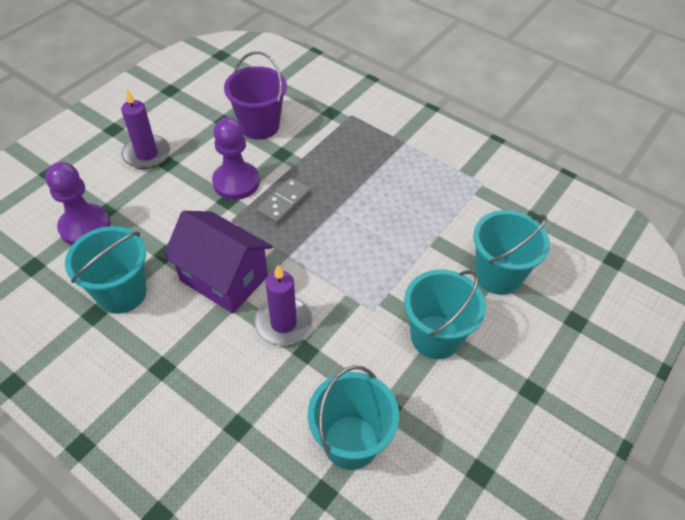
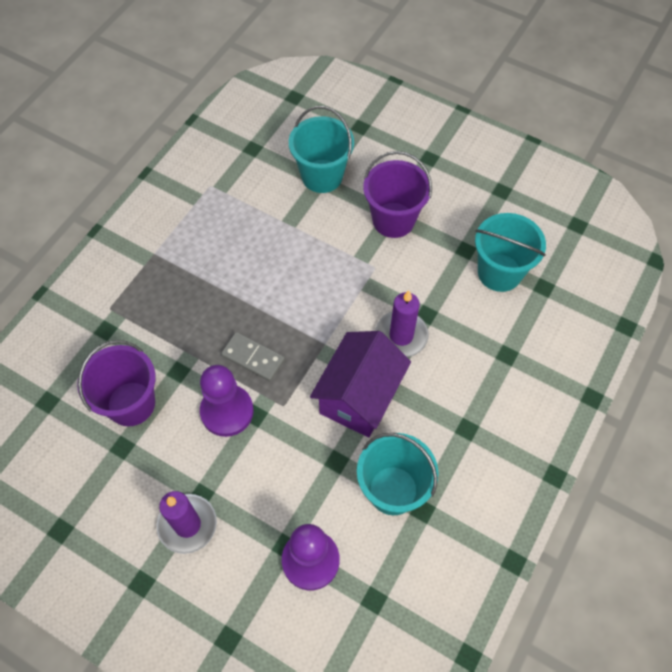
camera: 95 degrees left, 10 degrees up
turquoise bucket [404,270,486,359] -> purple bucket [363,151,432,238]

